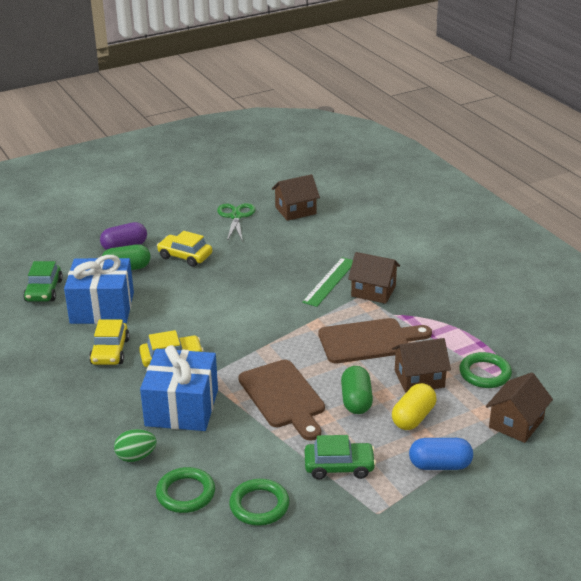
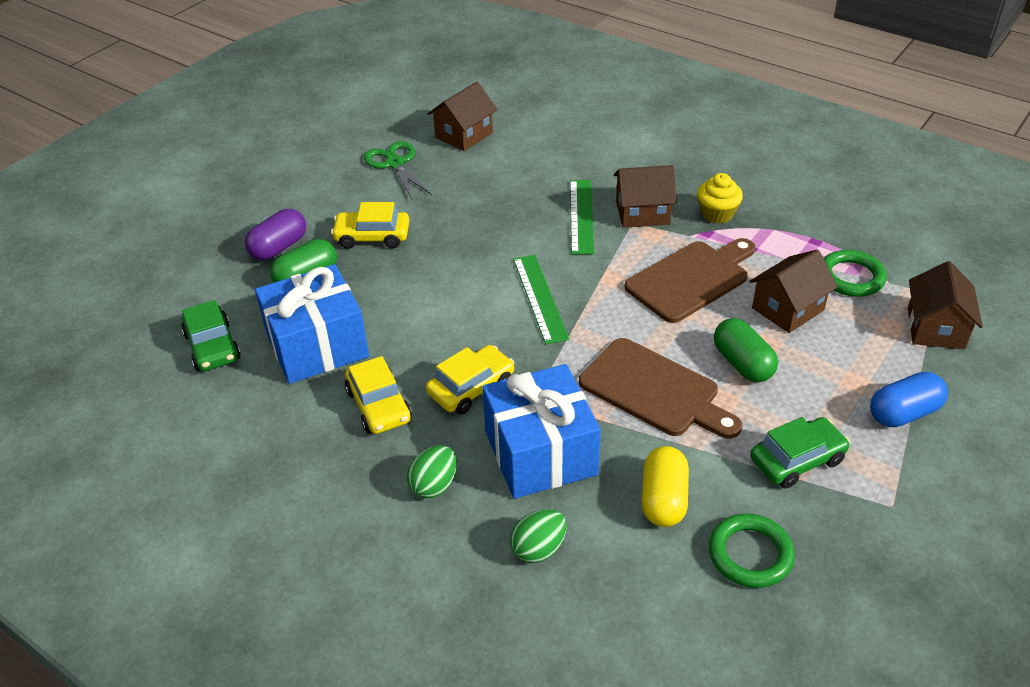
camera: 25 degrees left, 10 degrees up
green ring [156,467,215,513] -> none
yellow capsule [392,383,436,430] -> yellow capsule moved to [642,446,689,527]
none -> green egg [407,445,457,498]
none -> green ruler [513,255,569,344]
none -> yellow cupcake [697,173,743,223]

